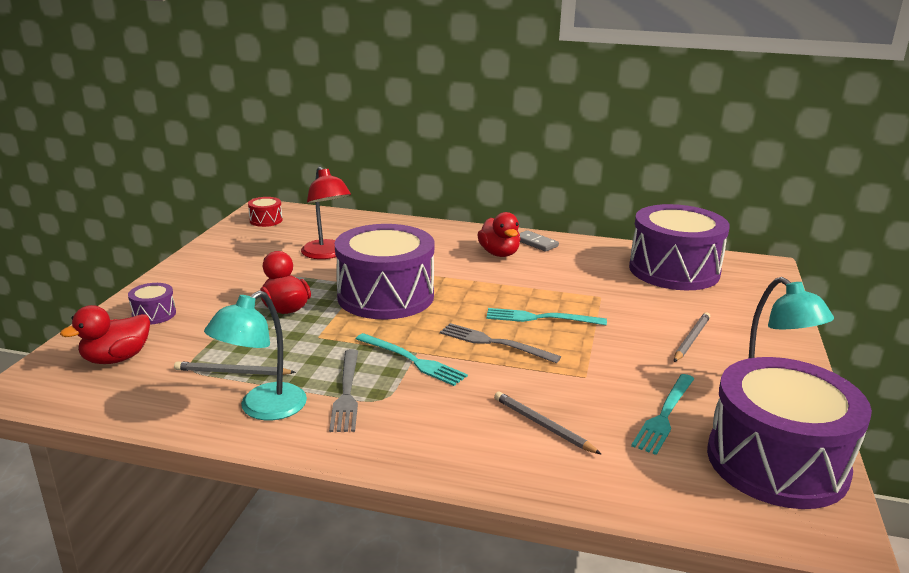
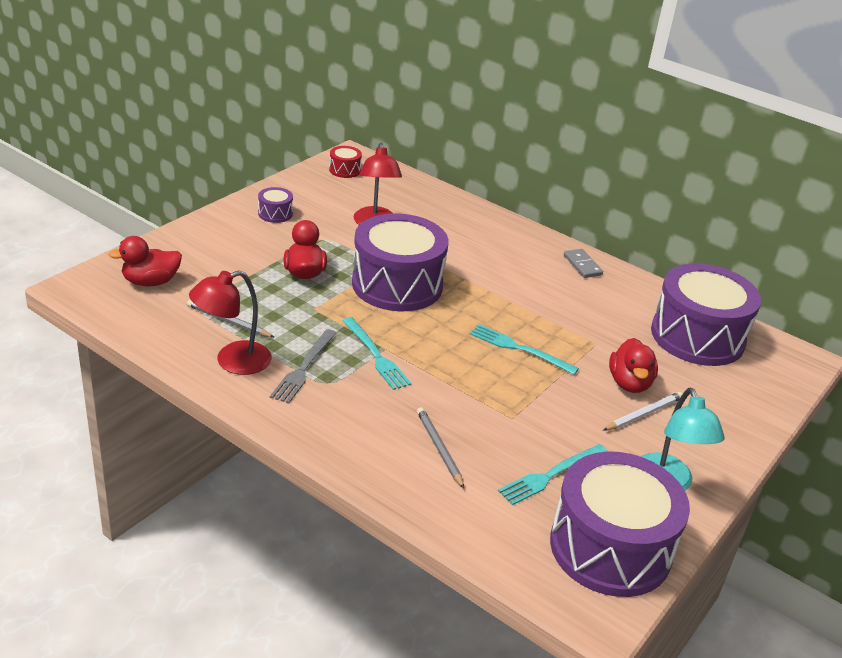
camera: 20 degrees right, 10 degrees up
purple drum [128,283,176,325] -> purple drum moved to [258,187,293,223]
turquoise lamp [204,291,307,420] -> red lamp [189,270,272,375]
grey fork [440,323,561,363] -> none
red duck [478,212,521,257] -> red duck moved to [609,338,658,393]
grey pencil [674,312,710,362] -> white pencil [603,392,683,431]

